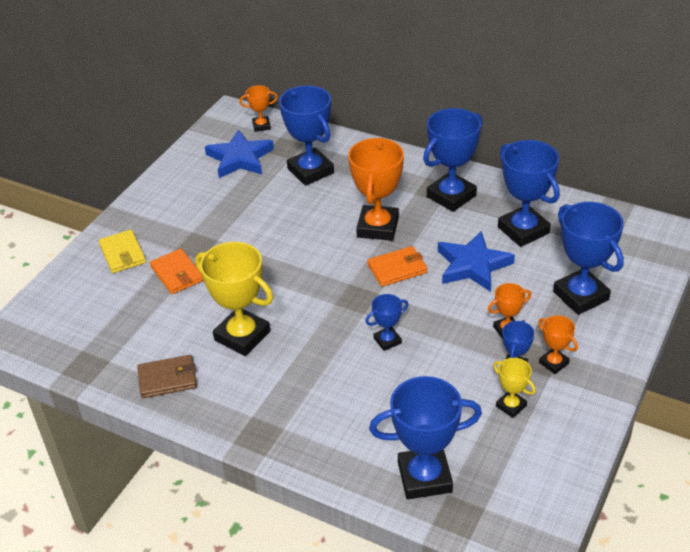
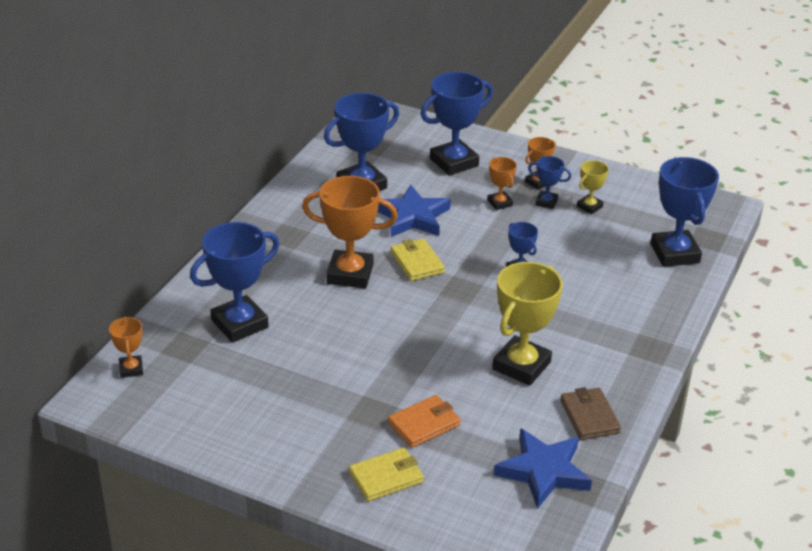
camera: 95 degrees left, 5 degrees down
blue star [205,129,274,178] -> blue star moved to [494,428,592,509]
orange wallet [367,246,427,287] -> yellow wallet [390,238,445,281]
blue trophy [423,108,483,212] -> none

